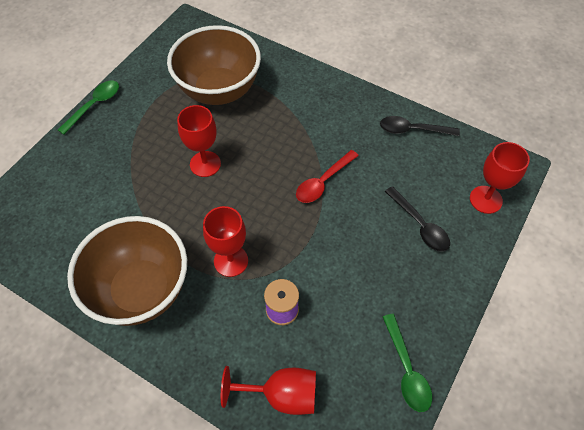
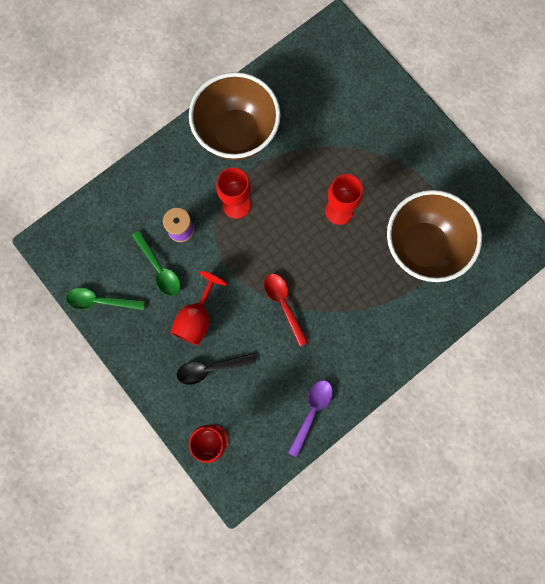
camera: 110 degrees right, 20 degrees up
green spoon [58,81,119,135] -> green spoon moved to [132,230,180,296]
red goblet [221,366,316,415] -> red goblet moved to [170,271,227,345]
black spoon [380,116,460,136] -> purple spoon [288,380,333,457]

